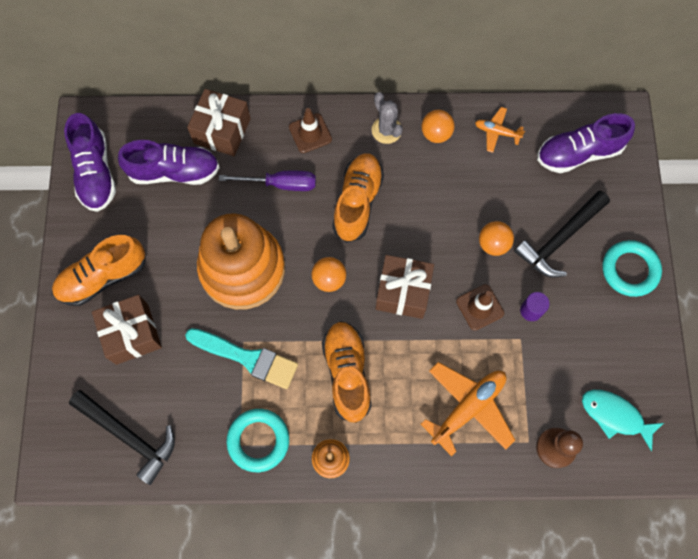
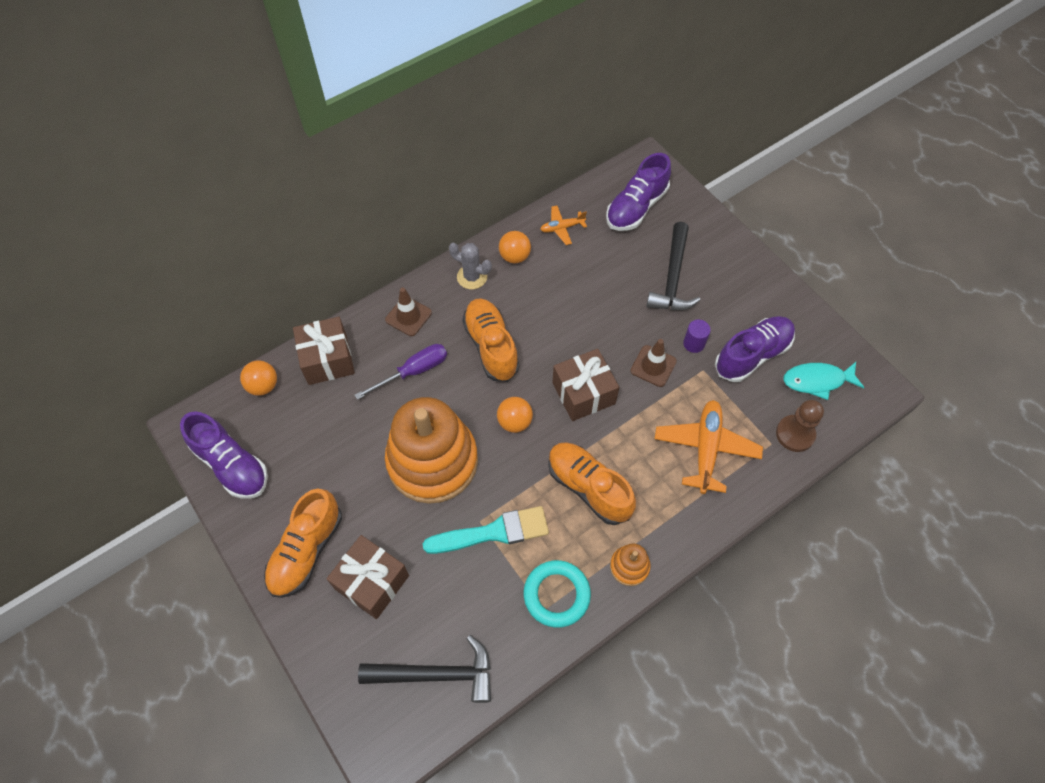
camera: 35 degrees left, 10 degrees down
purple shoe [118,140,220,185] -> purple shoe moved to [715,316,795,382]
orange ball [479,221,514,256] -> orange ball moved to [240,361,277,396]
turquoise ring [602,240,662,297] -> none

